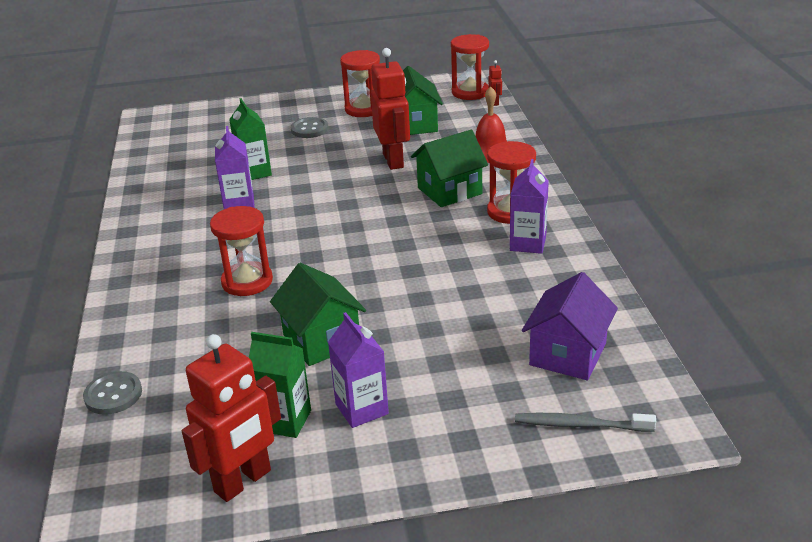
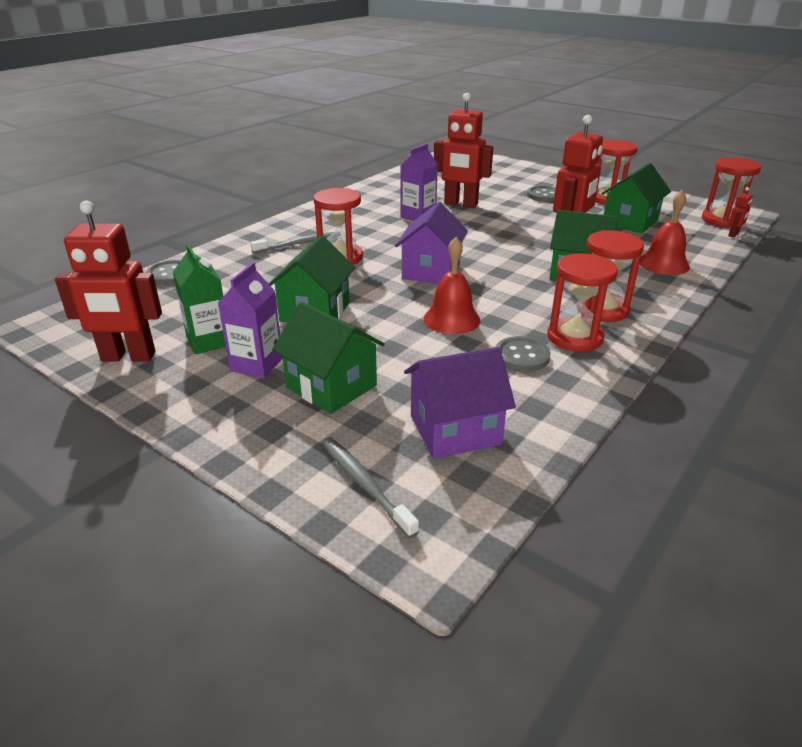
camera: 45 degrees right, 0 degrees up
green carton [229,98,272,180] -> red robot [434,93,493,208]
purple carton [510,159,549,254] -> red hourglass [547,253,618,352]
none -> grey toothbrush [250,232,333,253]
none -> green house [272,302,385,414]
none -> purple house [395,202,468,284]
none -> red bell [424,237,481,334]
none -> grey button [496,336,551,372]

